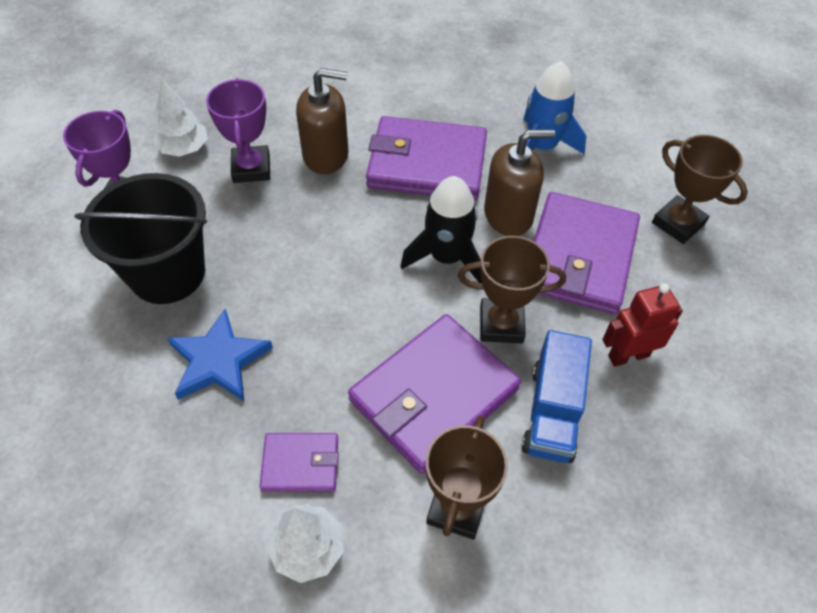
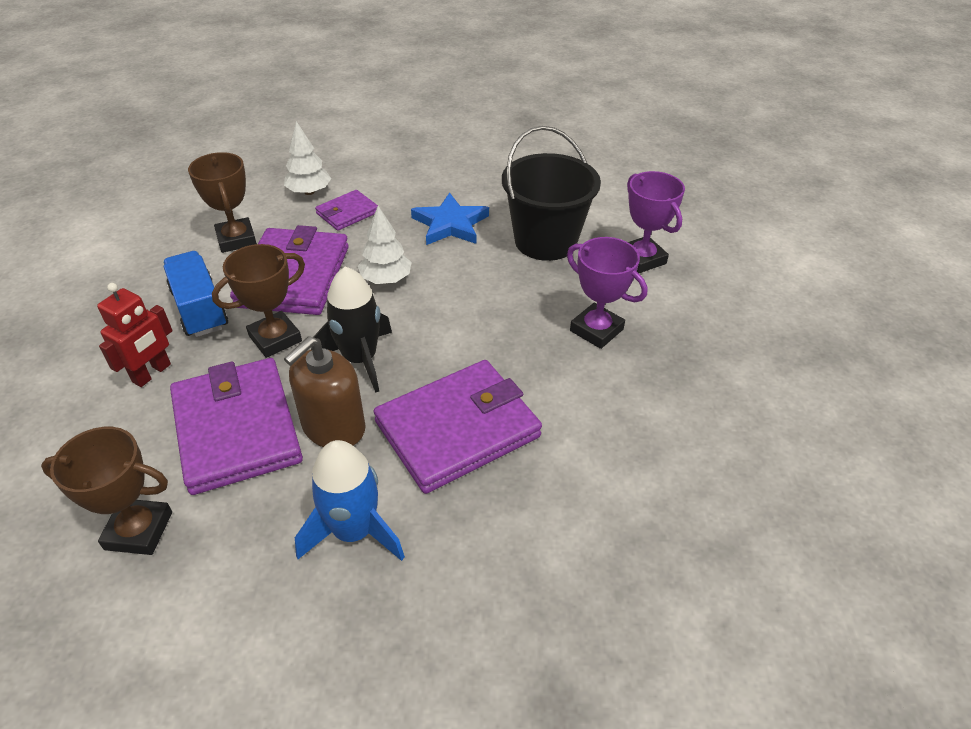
camera: 140 degrees right, 10 degrees down
white tree [153,79,208,157] -> white tree moved to [358,206,412,284]
brown soap dispenser [296,68,348,174] -> none

